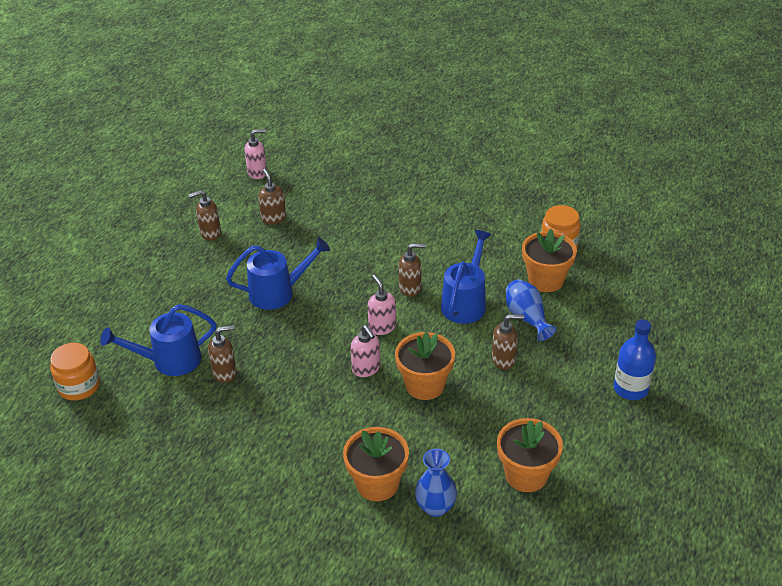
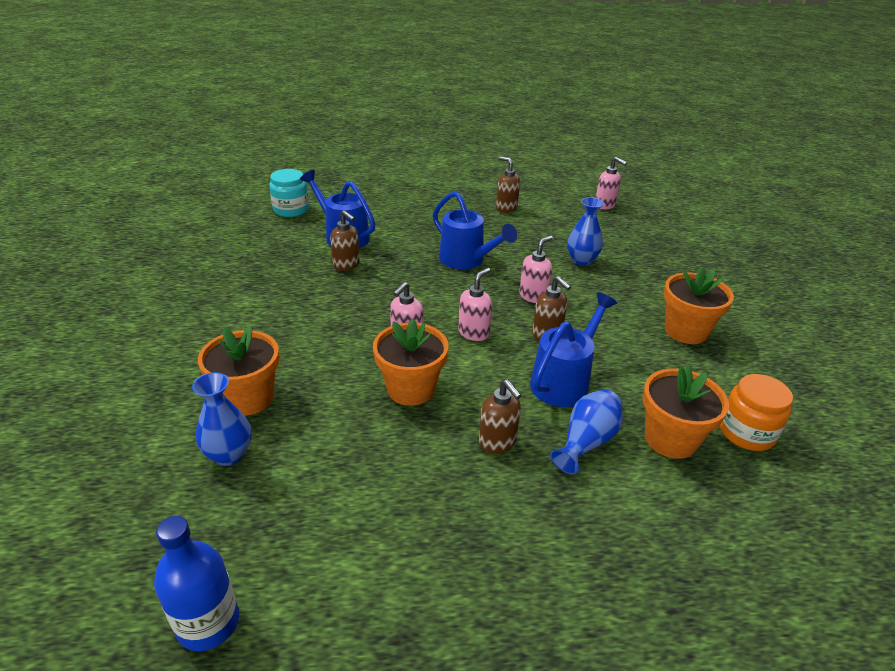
camera: 60 degrees right, 5 degrees down
orange jar [50,343,100,401] -> turquoise jar [269,169,309,217]
brown soap dispenser [258,169,286,224] -> none
blue watering can [441,230,492,324] -> blue watering can turned 45 degrees counterclockwise [530,292,617,407]
orange flower pot [497,418,563,492] -> orange flower pot moved to [664,267,734,344]
blue bottle [614,320,656,400] -> blue bottle moved to [154,516,239,651]
none -> pink soap dispenser [519,236,553,303]
none -> blue vase [567,197,604,266]

